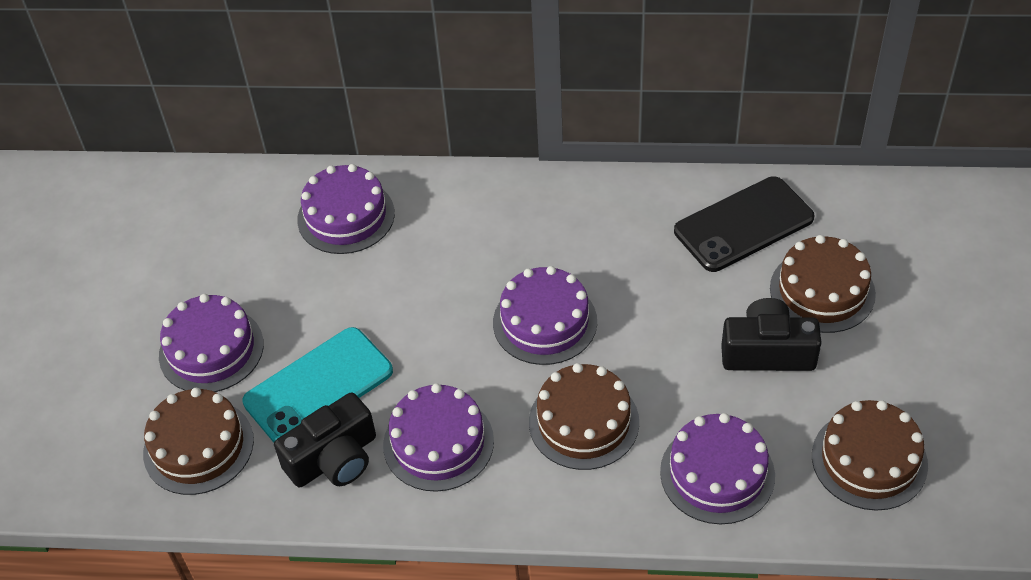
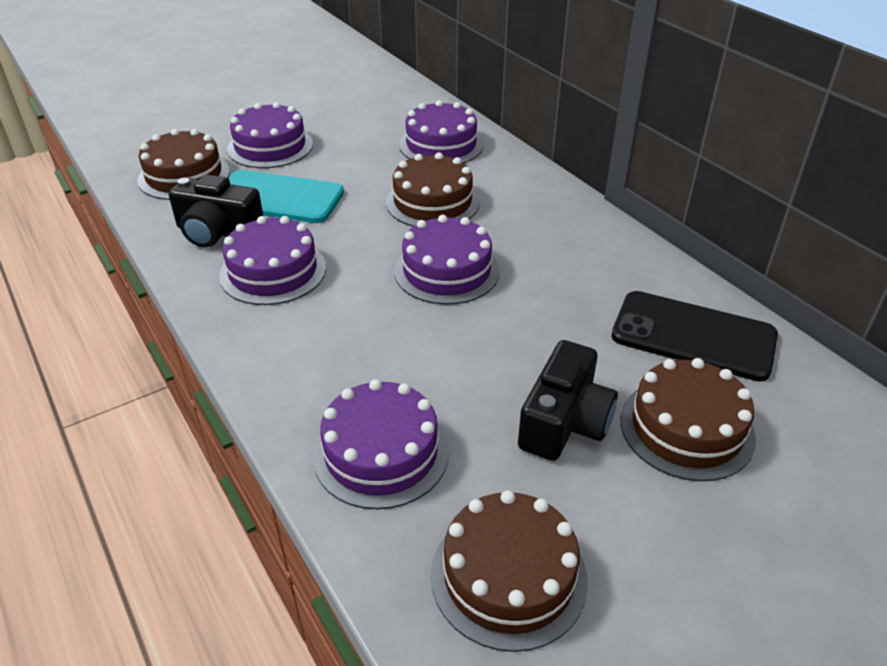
camera: 50 degrees right, 10 degrees down
brown cake [529,363,639,470] -> brown cake moved to [386,152,480,227]
black camera [721,298,822,371] -> black camera turned 60 degrees clockwise [518,340,618,461]

